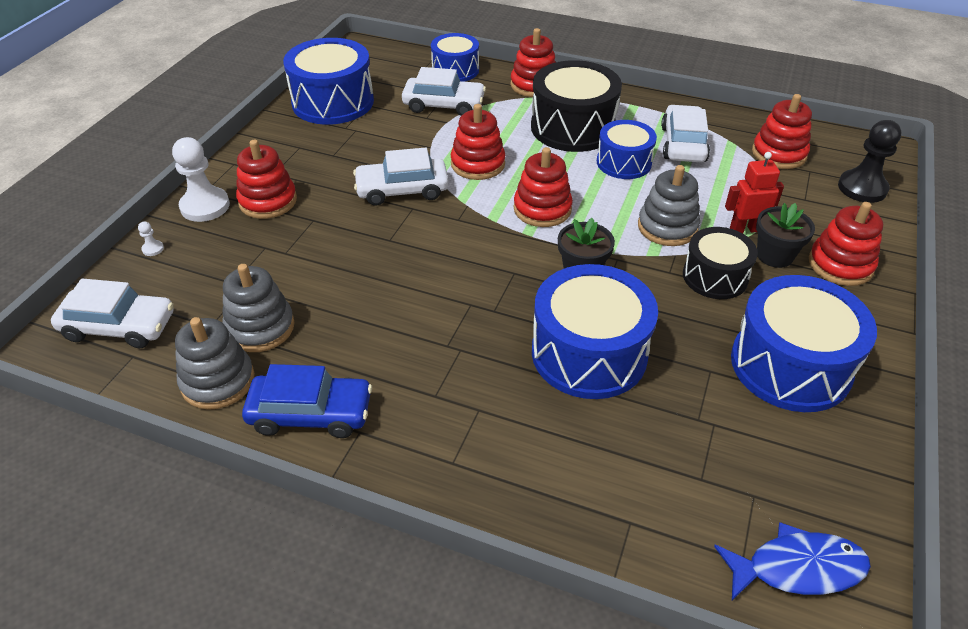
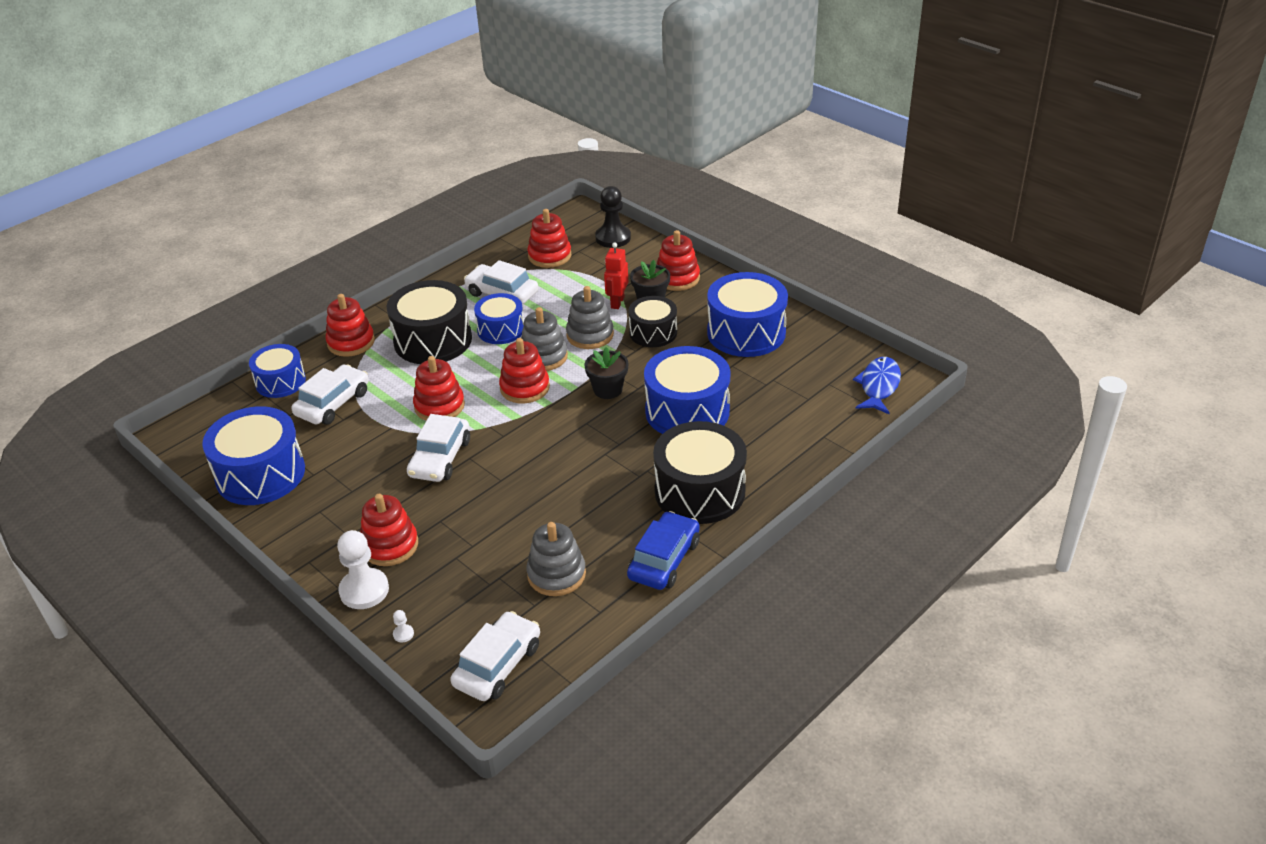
camera: 65 degrees left, 5 degrees down
grey stacking toy [175,317,255,410] -> grey stacking toy moved to [521,307,568,371]
none -> black drum [653,421,747,524]

